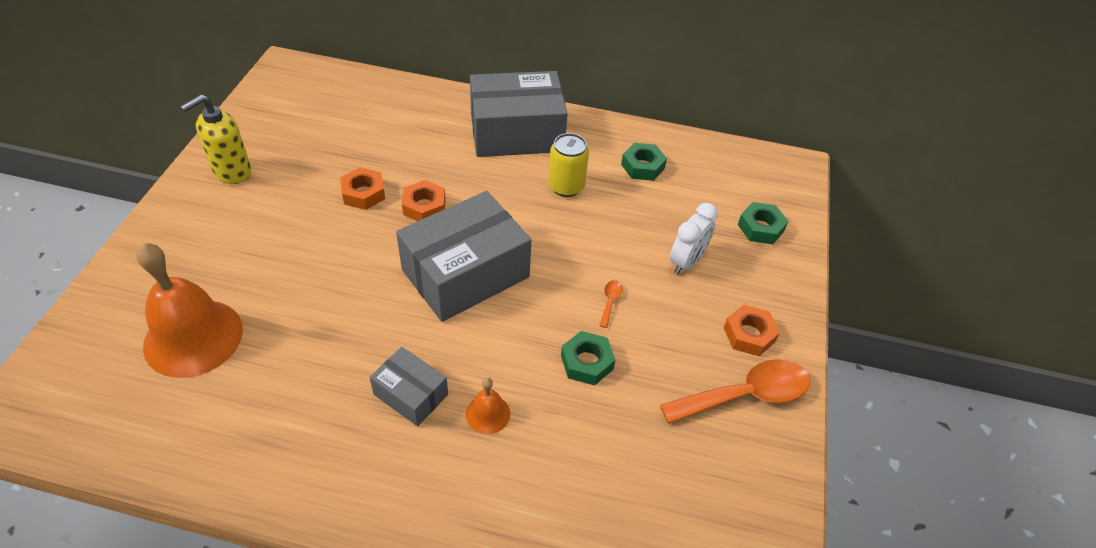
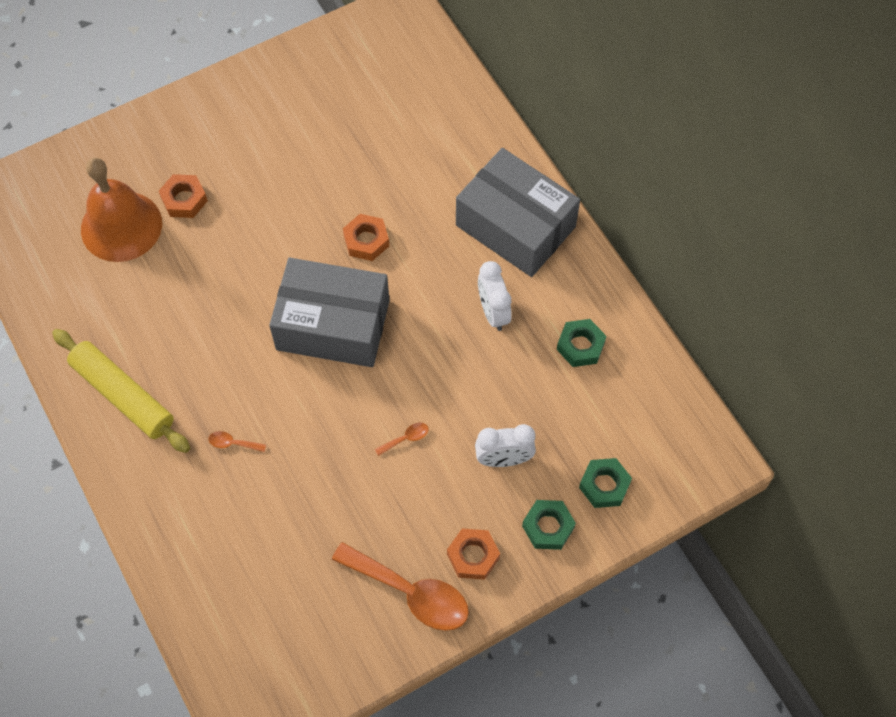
camera: 50 degrees right, 15 degrees up
yellow soap dispenser [181,94,251,184] -> none
orange nut [340,167,385,210] -> orange nut moved to [159,174,208,218]
grey box [369,347,448,426] -> none
orange bell [466,377,510,434] -> orange spoon [209,431,266,452]
yellow can [548,133,589,197] -> white clock [478,261,512,331]
green nut [561,331,615,385] -> green nut moved to [522,500,576,550]
none -> yellow rolling pin [52,329,190,453]

